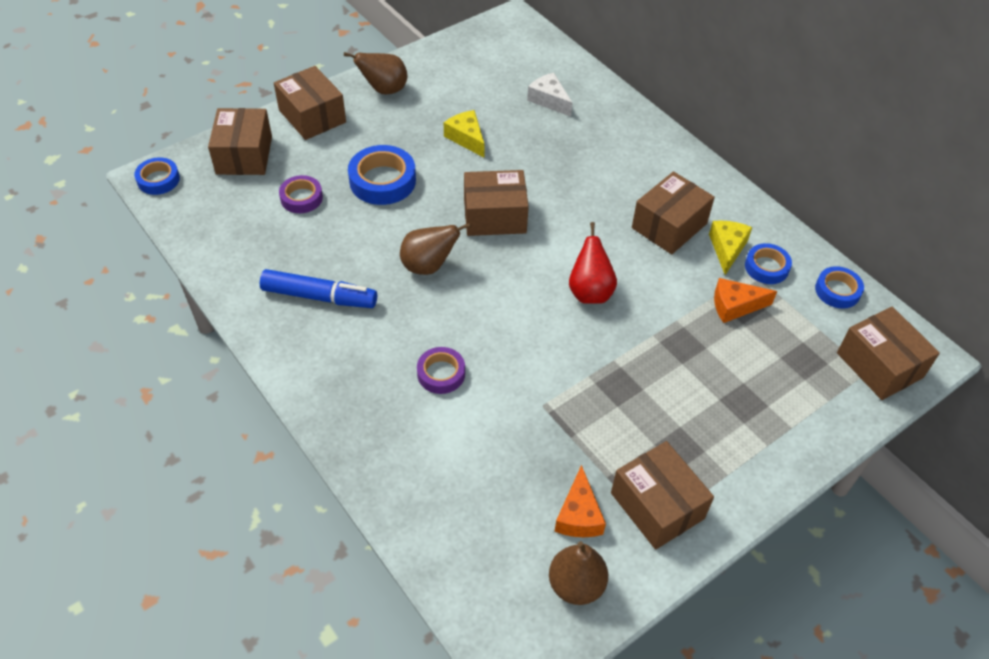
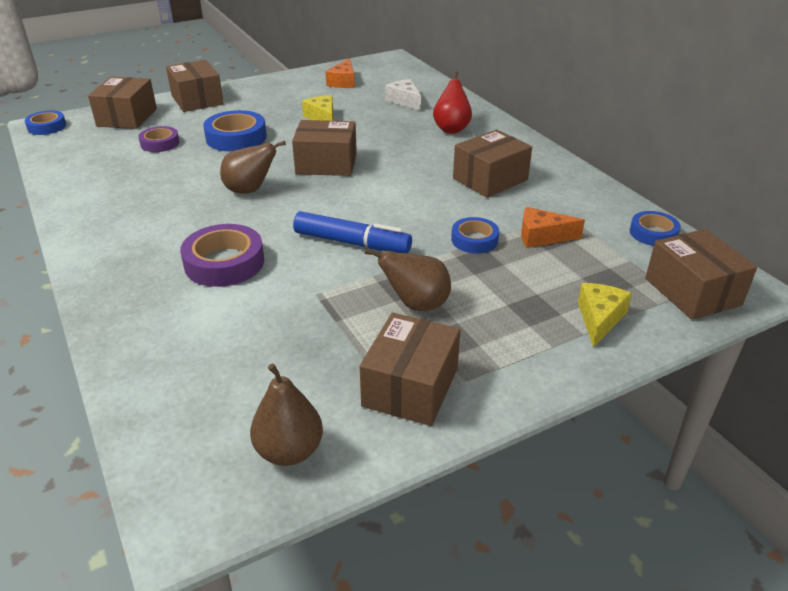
camera: 10 degrees right, 15 degrees down
blue marker [260,269,377,308] -> blue marker moved to [293,211,412,253]
brown pear [344,52,407,95] -> brown pear moved to [365,248,451,311]
purple tape [417,347,465,394] -> purple tape [180,224,264,287], size x1.61
orange cheese [554,465,606,537] -> orange cheese moved to [325,59,355,88]
red pear [569,222,617,303] -> red pear moved to [433,71,472,133]
brown box [611,441,714,550] -> brown box turned 45 degrees clockwise [360,313,460,426]
yellow cheese [709,221,752,275] -> yellow cheese moved to [578,283,632,348]
blue tape [745,243,792,284] -> blue tape moved to [451,217,499,253]

